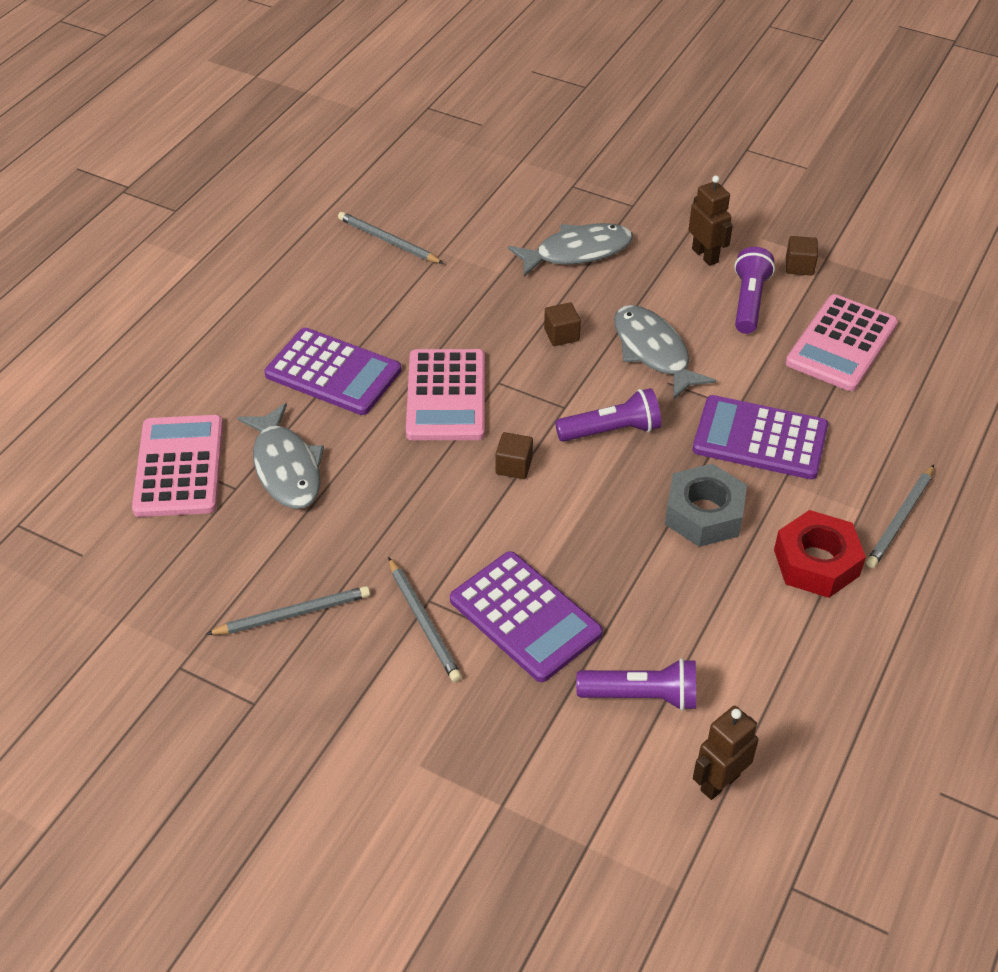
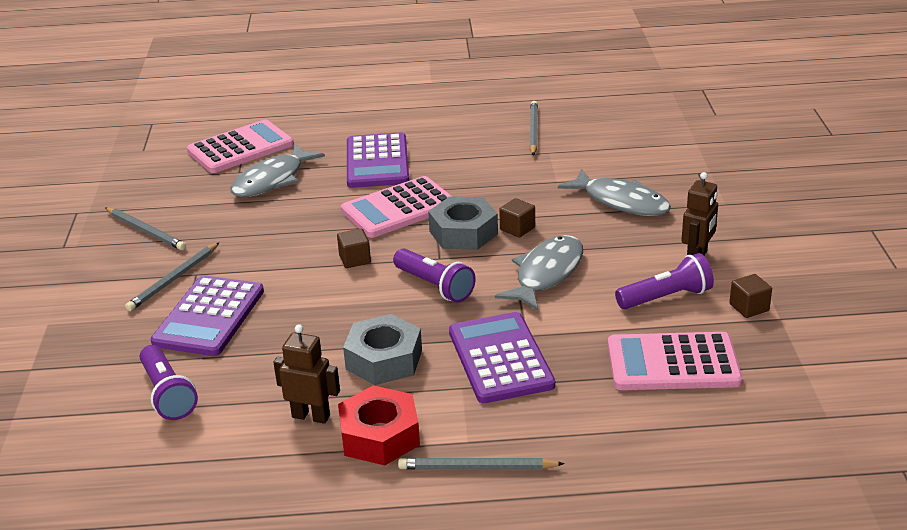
camera: 60 degrees right, 15 degrees down
brown robot [693,706,758,800] -> brown robot moved to [273,324,340,424]
none -> grey nut [428,196,498,250]

